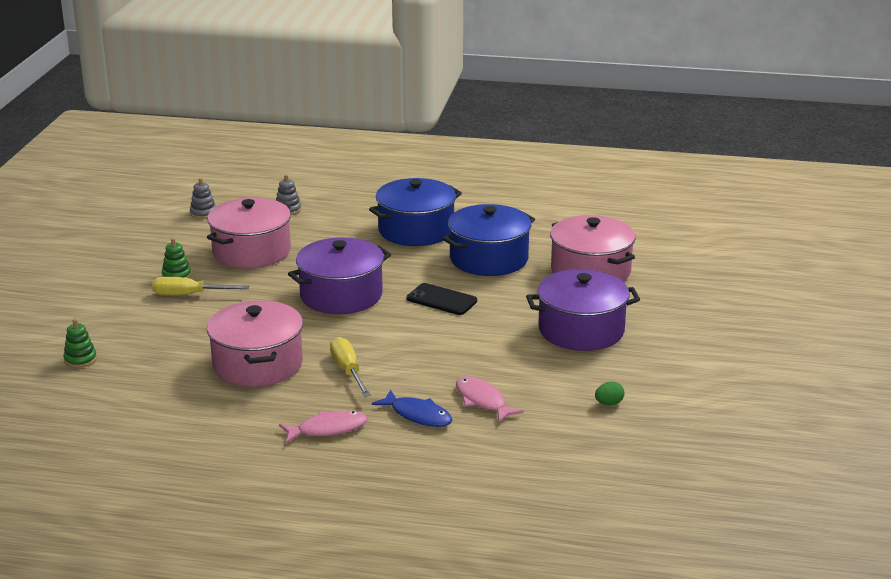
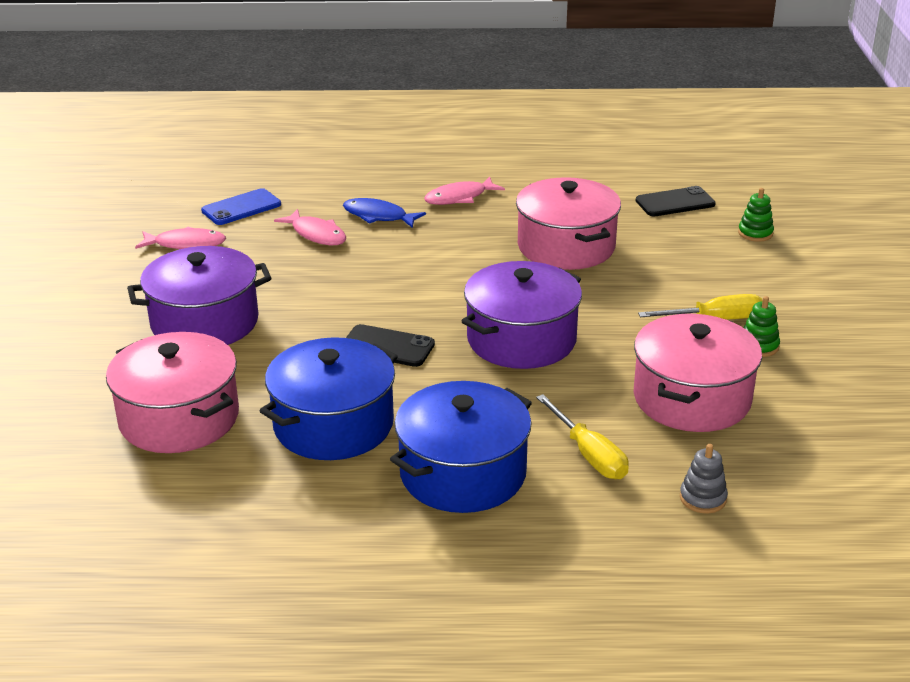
camera: 170 degrees right, 5 degrees up
grey stacking toy [190,178,216,219] -> none
yellow screwdriver [330,337,371,397] -> yellow screwdriver moved to [536,394,629,479]
green egg [595,382,624,405] -> pink fish [135,226,226,249]
none -> blue phone [201,188,281,225]
none -> black phone [636,186,716,216]

